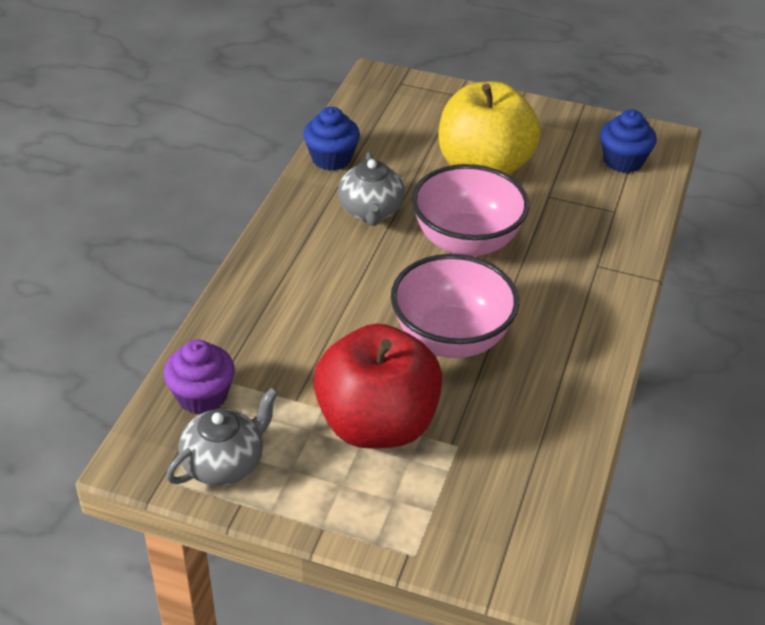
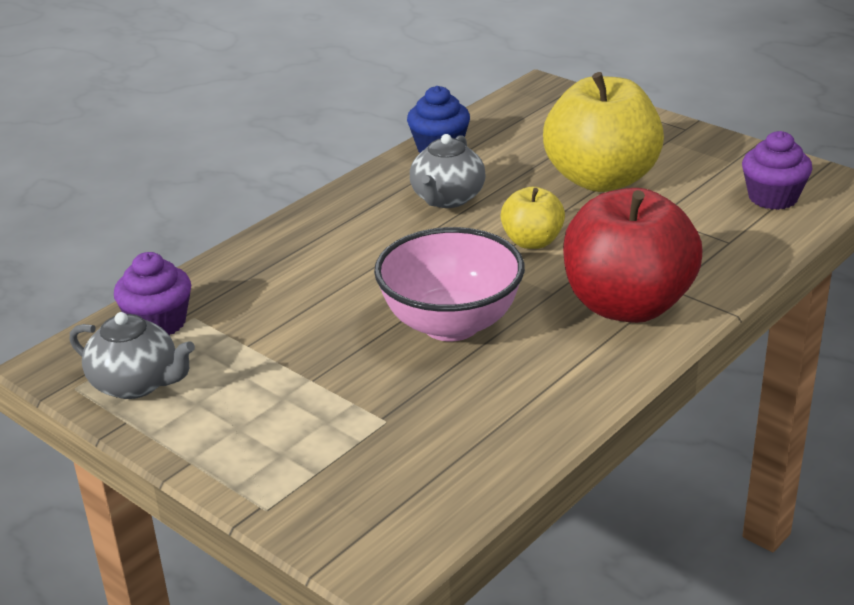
camera: 25 degrees right, 10 degrees down
grey teapot [166,388,279,486] -> grey teapot turned 45 degrees clockwise [69,312,195,399]
red apple [313,324,443,449] -> red apple moved to [563,188,703,323]
pink bowl [412,164,529,257] -> yellow apple [501,187,565,249]
blue cupcake [600,109,657,173] -> purple cupcake [742,131,812,210]

